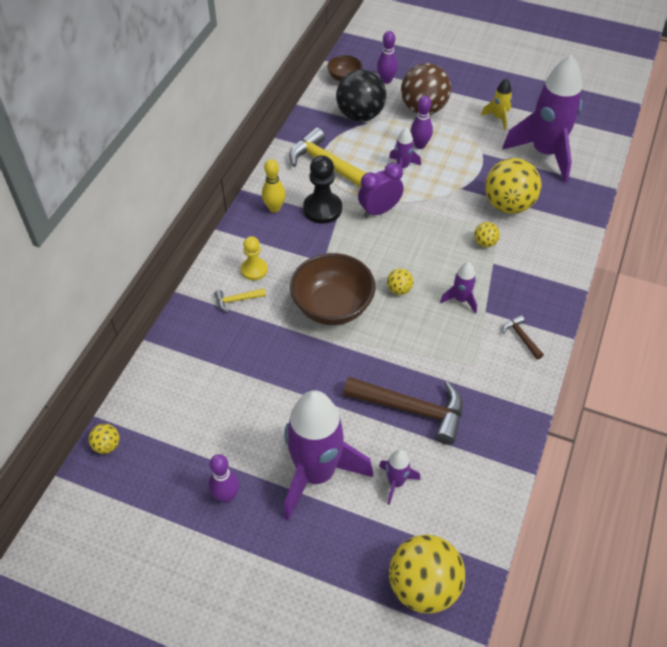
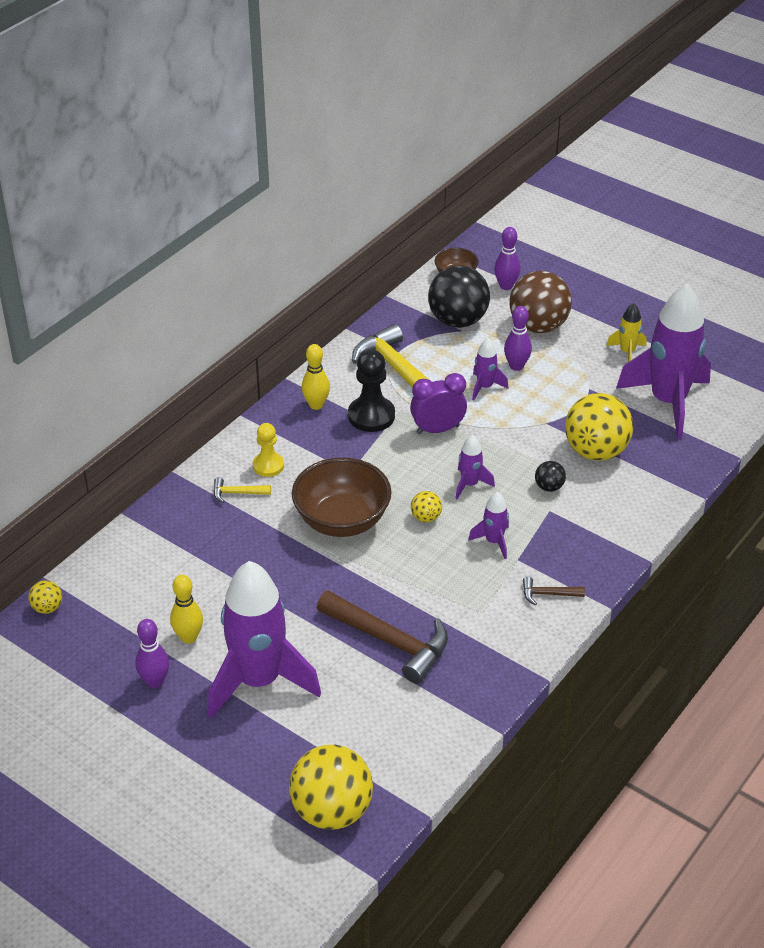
camera: 15 degrees right, 10 degrees down
purple rocket [379,449,421,505] -> purple rocket moved to [455,435,495,499]
yellow ball [474,222,500,247] -> black ball [535,461,566,492]
brown hammer [502,315,544,360] -> brown hammer turned 75 degrees counterclockwise [523,577,585,605]
none -> yellow bowling pin [170,575,203,644]

